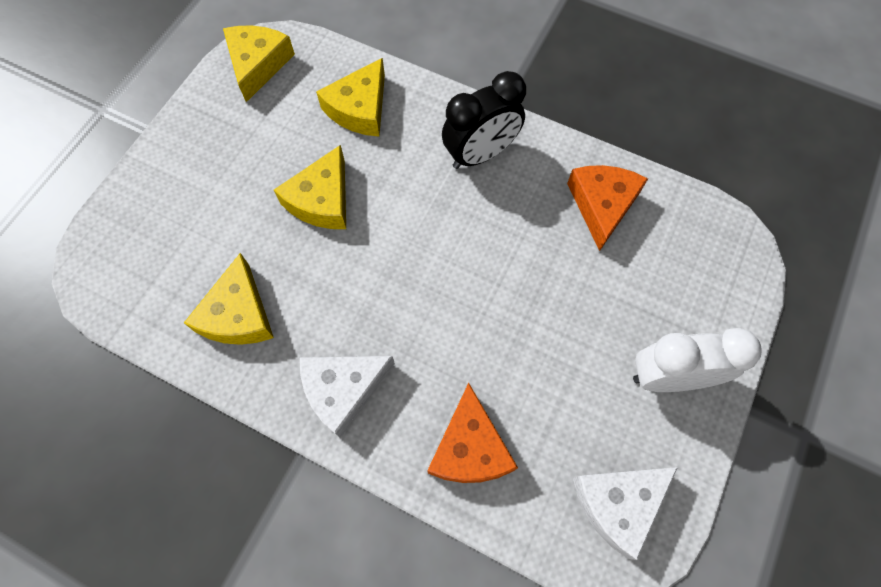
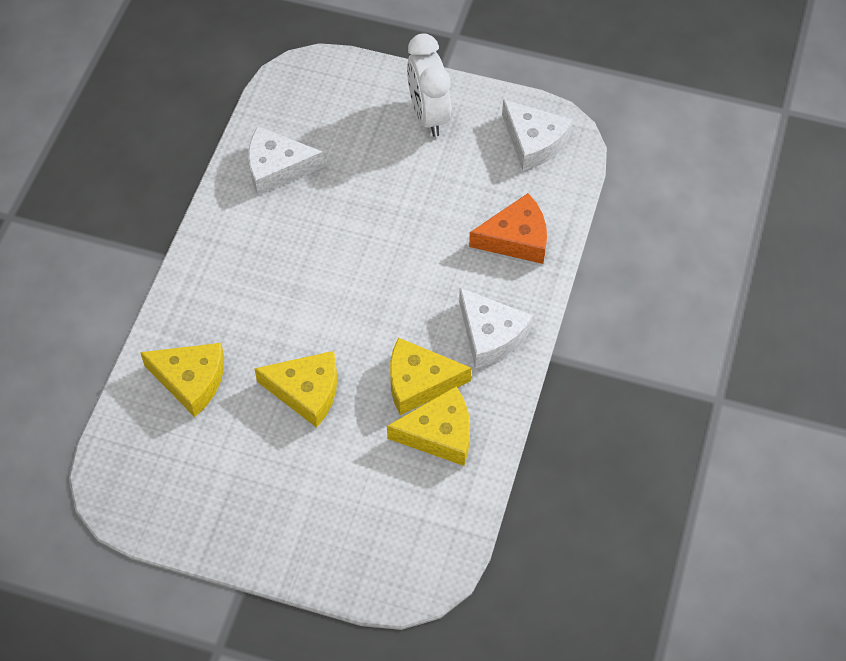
camera: 100 degrees left, 10 degrees down
yellow cheese [223,25,295,102] -> yellow cheese moved to [390,338,471,415]
black clock [442,71,526,169] -> none
orange cheese [567,165,648,251] -> white cheese [248,126,324,195]

